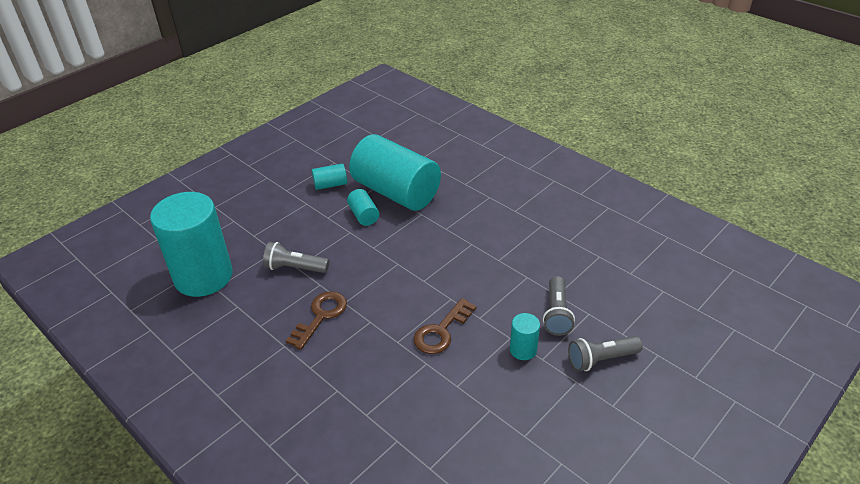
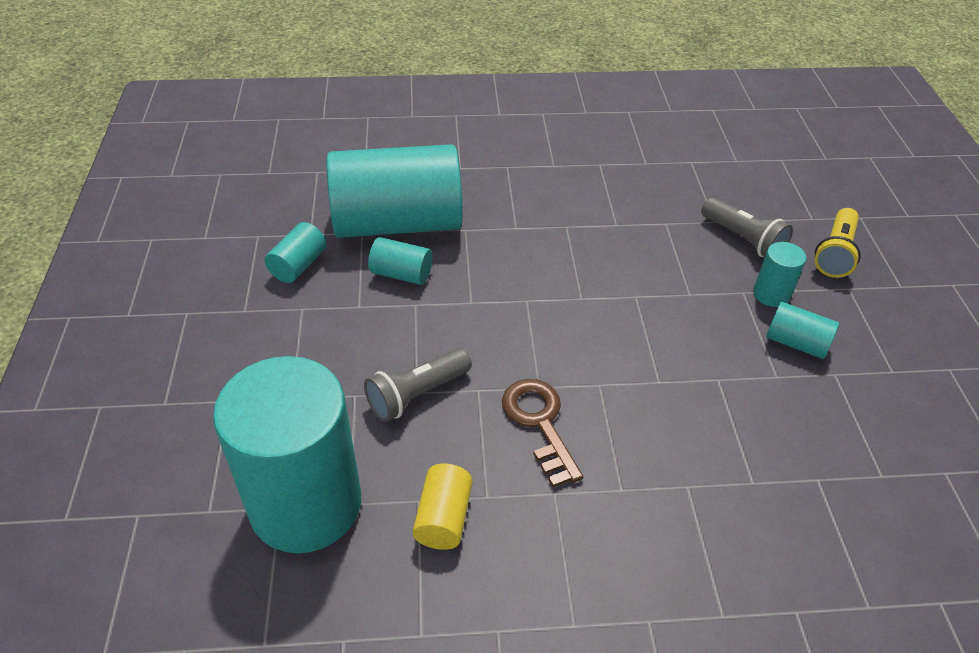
camera: 50 degrees left, 5 degrees up
brown key [413,298,477,354] -> none
grey flashlight [568,336,643,372] -> yellow flashlight [815,208,861,278]
none -> yellow cylinder [413,463,472,550]
none -> turquoise cylinder [766,302,839,359]

